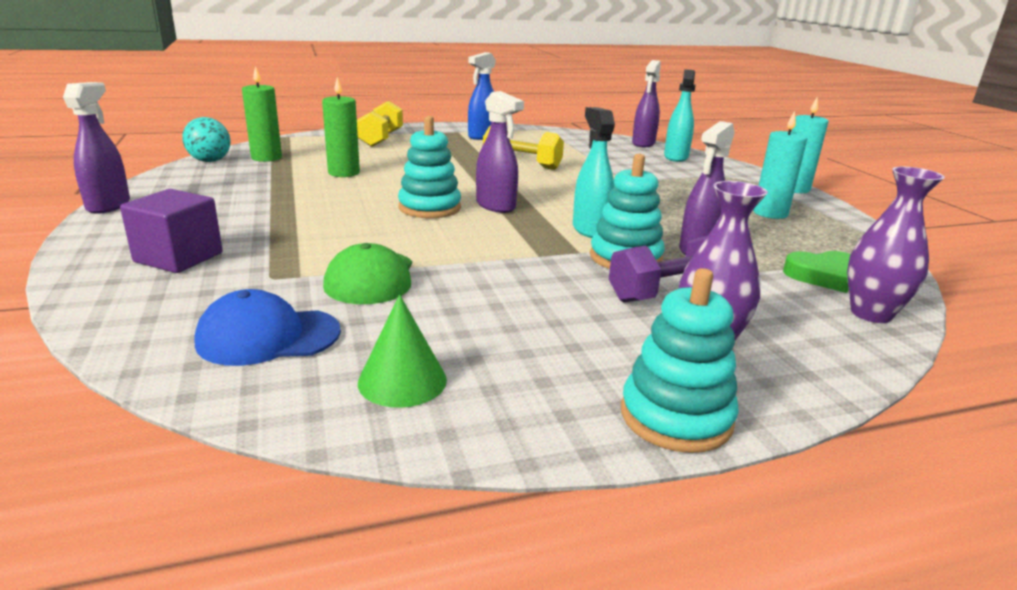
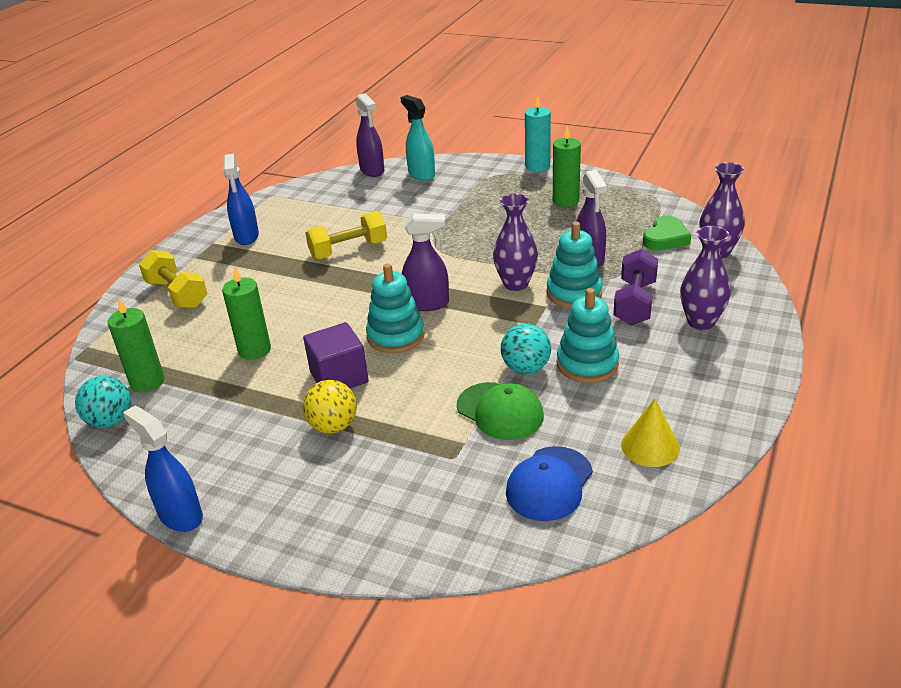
camera: 45 degrees left, 10 degrees up
purple spray bottle [63,82,130,214] -> blue spray bottle [123,406,203,532]
purple cube [120,189,223,273] -> purple cube moved to [303,322,369,388]
green cone [358,295,447,408] -> yellow cone [621,399,680,467]
turquoise spray bottle [573,107,615,238] -> purple vase [493,194,538,291]
turquoise stacking toy [621,268,739,453] -> turquoise stacking toy moved to [557,288,619,383]
turquoise candle [753,111,807,219] -> green candle [553,126,581,207]
none -> yellow ball [303,380,357,434]
none -> turquoise ball [501,323,551,374]

